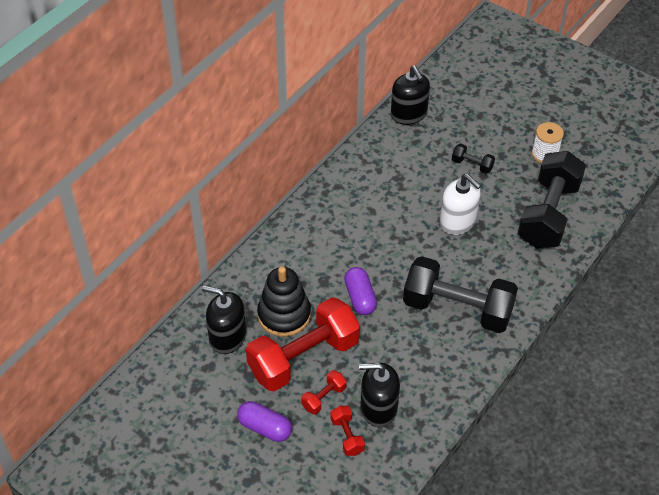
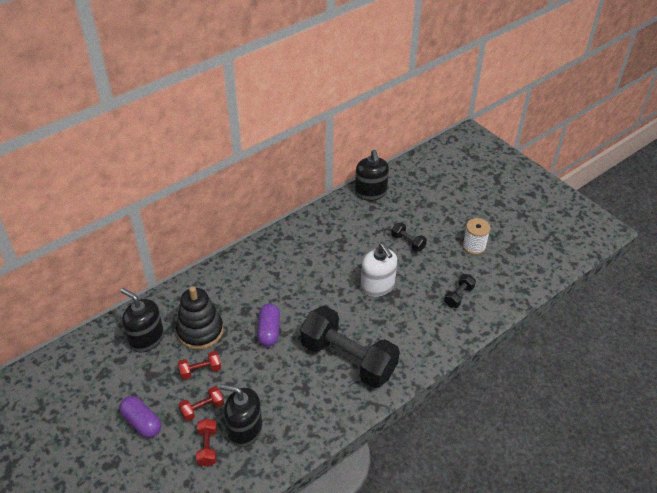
camera: 15 degrees right, 5 degrees down
red dumbbell [246,297,360,392] -> red dumbbell [178,351,221,380], size x0.42
black dumbbell [518,151,586,248] -> black dumbbell [444,274,476,308], size x0.42

